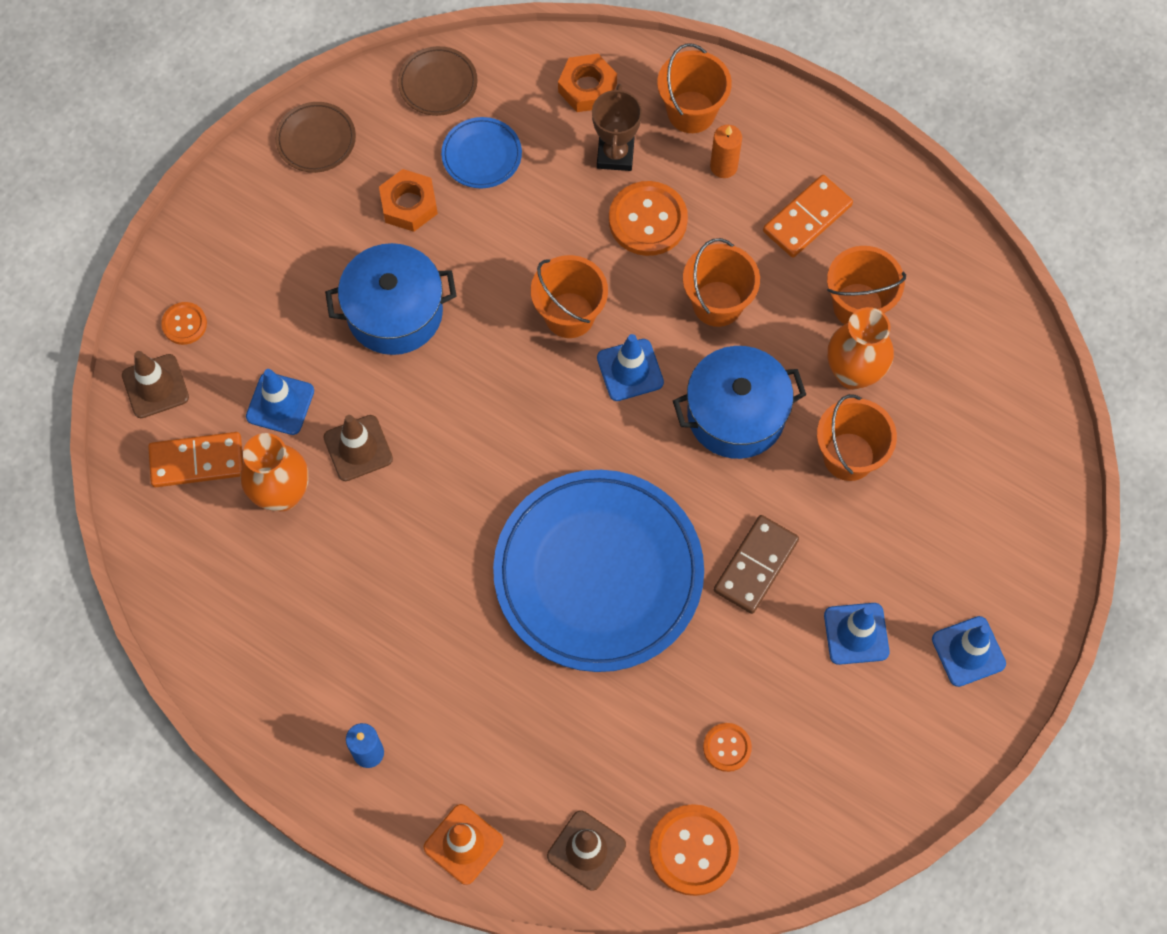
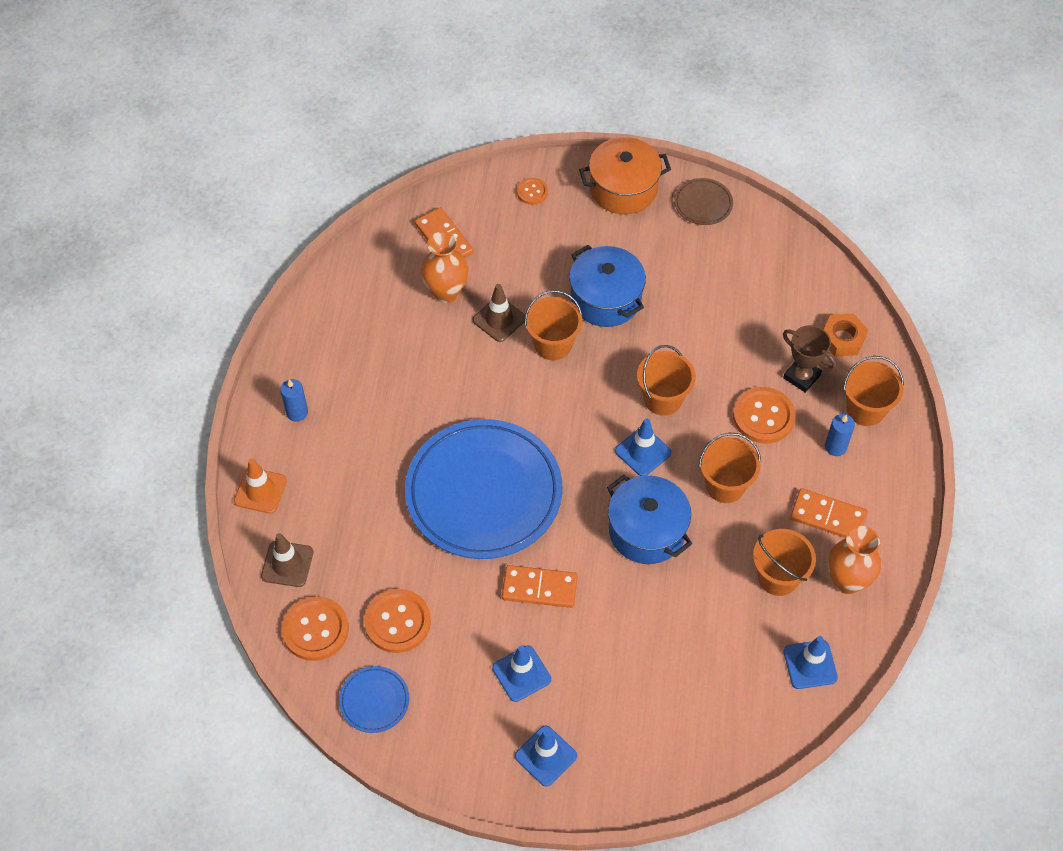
camera: 65 degrees right, 10 degrees down
brown traffic cone [122,351,189,418] -> none
blue traffic cone [246,369,314,435] -> blue traffic cone moved to [784,636,838,689]
orange nut [379,169,438,232] -> none
brown plate [398,46,477,116] -> none
blue plate [441,117,522,188] -> blue plate moved to [339,666,409,733]
brown trophy [592,84,642,171] -> brown trophy turned 60 degrees clockwise [783,325,836,393]
orange button [703,723,752,772] -> orange button [364,589,431,653], size x1.81
orange candle [710,125,742,178] -> blue candle [825,414,855,456]
brown domino [714,515,799,614] -> orange domino [502,565,578,608]
orange bucket [817,394,897,481] -> orange bucket moved to [524,290,582,360]
orange vase [828,307,894,390] -> orange vase moved to [828,526,881,594]
none -> orange pot [579,137,671,214]

